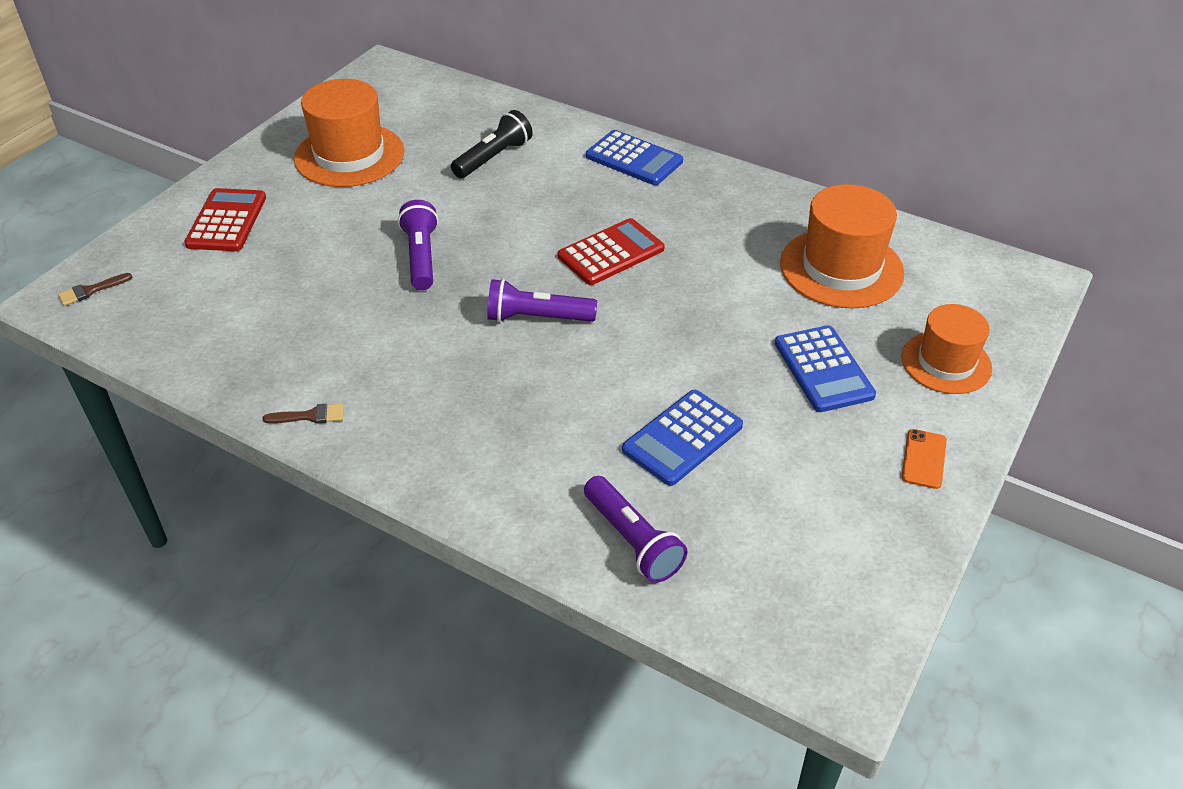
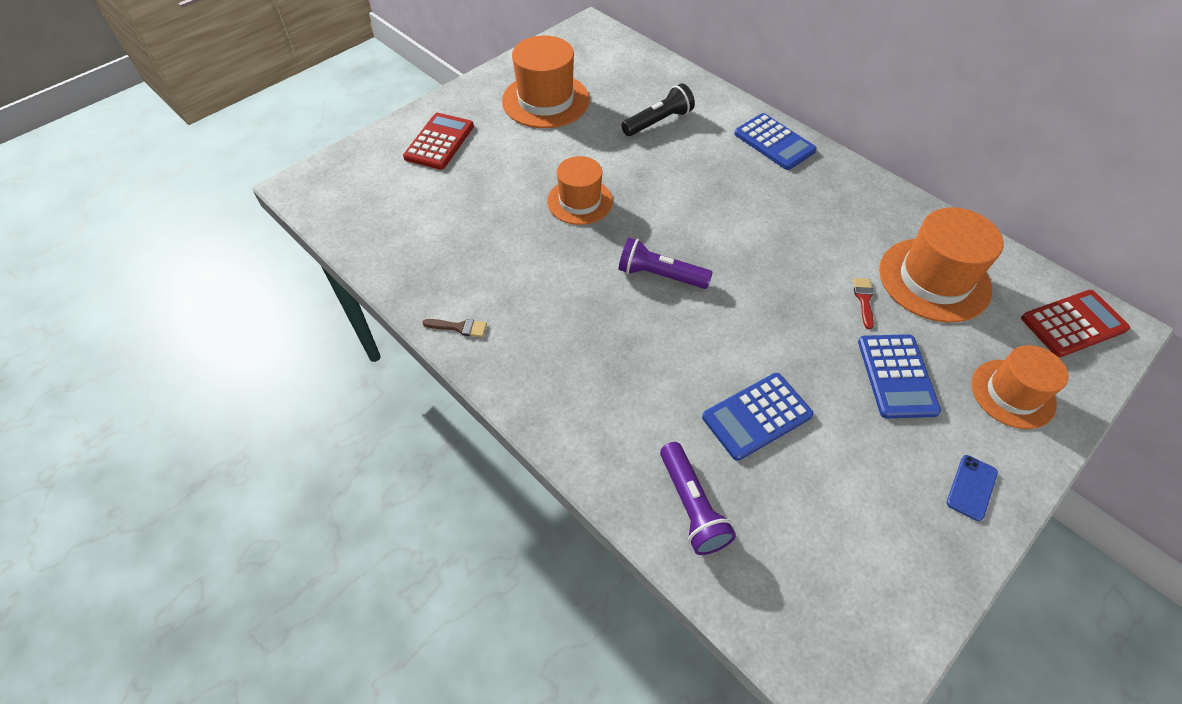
camera: 15 degrees right, 10 degrees up
brown brush [58,273,132,306] -> none
purple flashlight [398,200,439,290] -> orange hat [547,156,613,225]
red calculator [558,218,665,285] -> red calculator moved to [1021,290,1130,357]
orange phone [902,429,947,489] -> blue phone [947,455,998,521]
none -> red brush [853,278,874,329]

